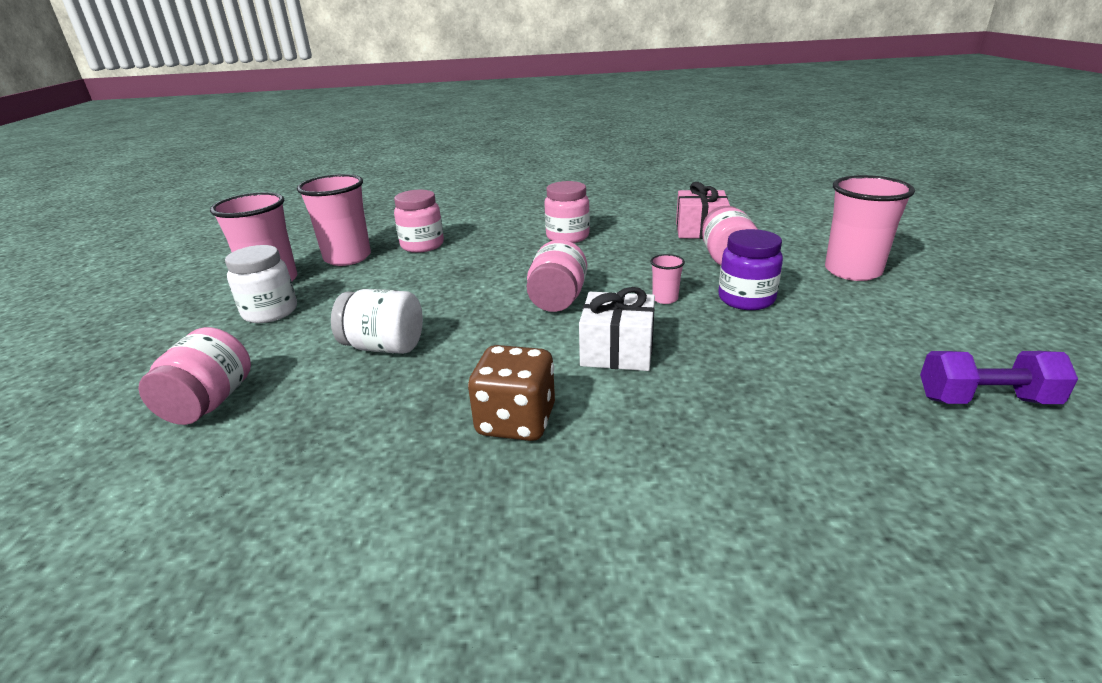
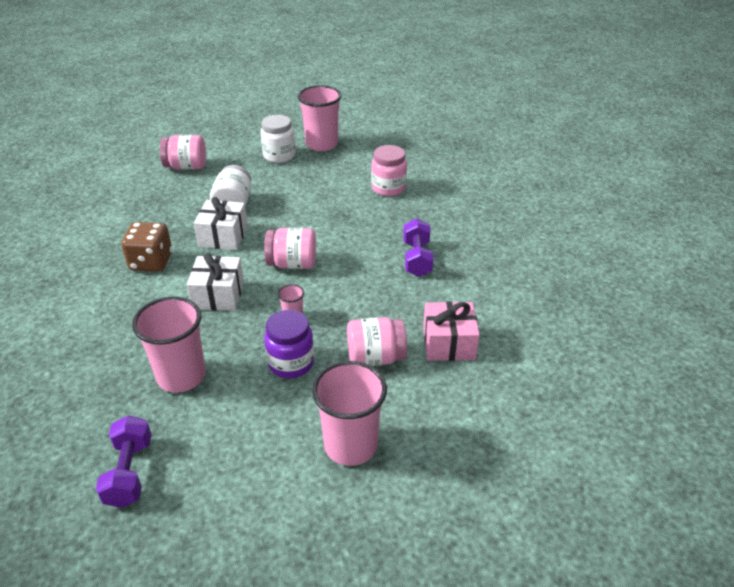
camera: 80 degrees right, 10 degrees up
pink cup [297,174,371,266] -> pink cup moved to [132,297,206,393]
pink jar [544,181,590,243] -> purple dumbbell [403,218,434,277]
none -> white gift [194,197,248,250]

